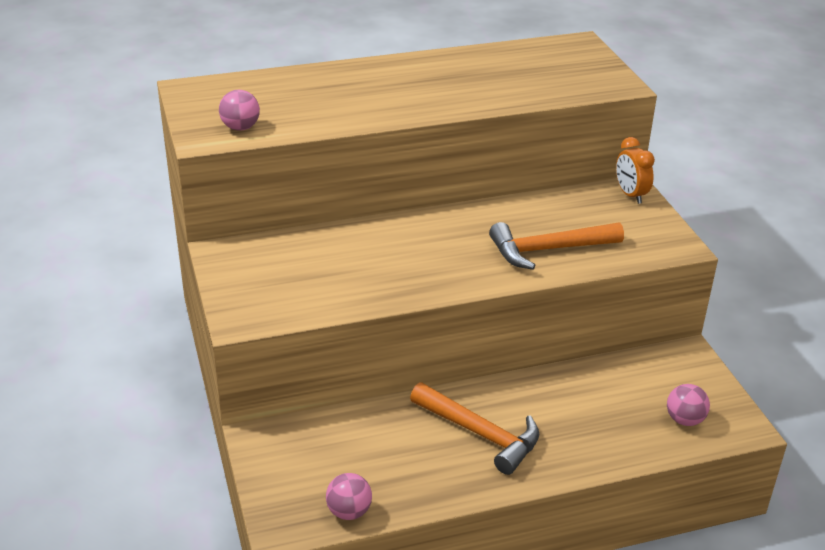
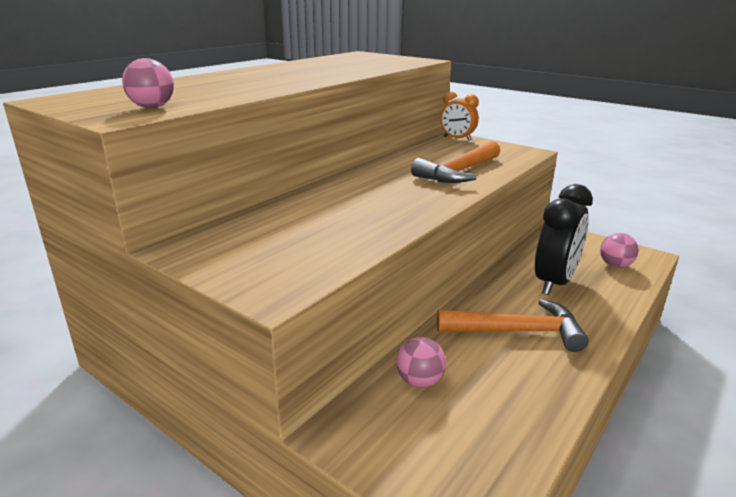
camera: 35 degrees left, 10 degrees down
pink ball [326,473,372,520] -> pink ball moved to [396,337,446,388]
none -> black clock [535,184,593,295]

